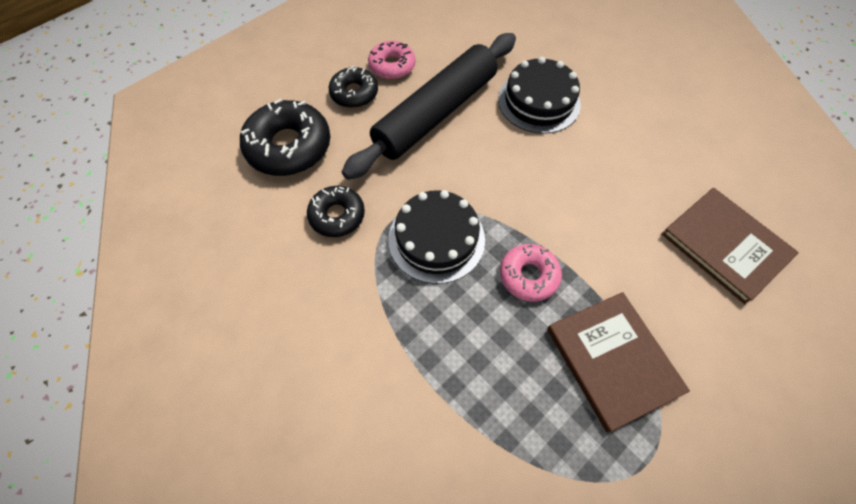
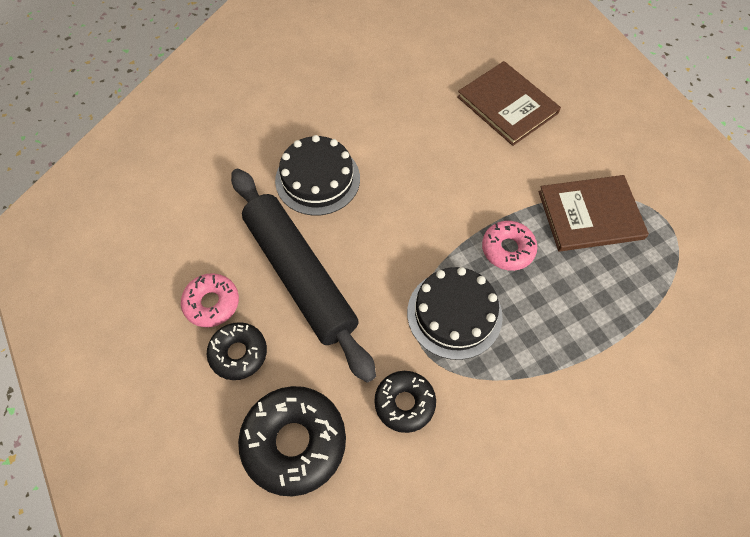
camera: 75 degrees left, 0 degrees up
brown book [662,188,799,304] -> brown book turned 75 degrees clockwise [457,61,561,146]

